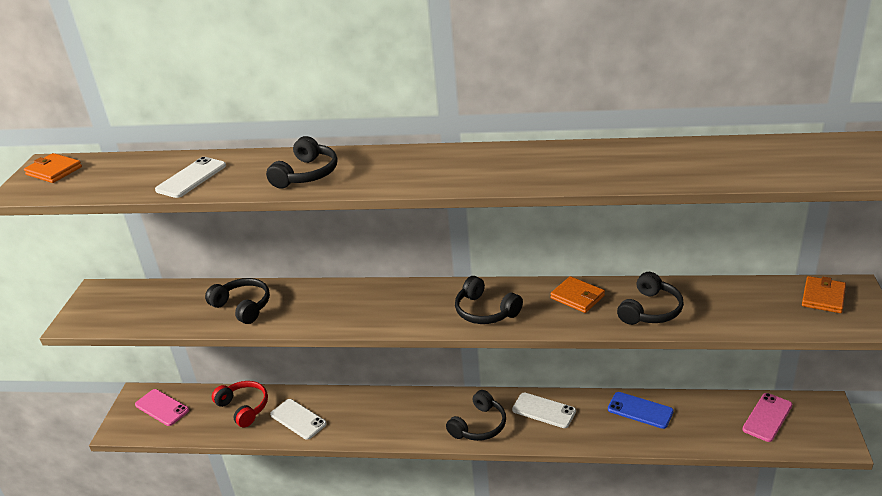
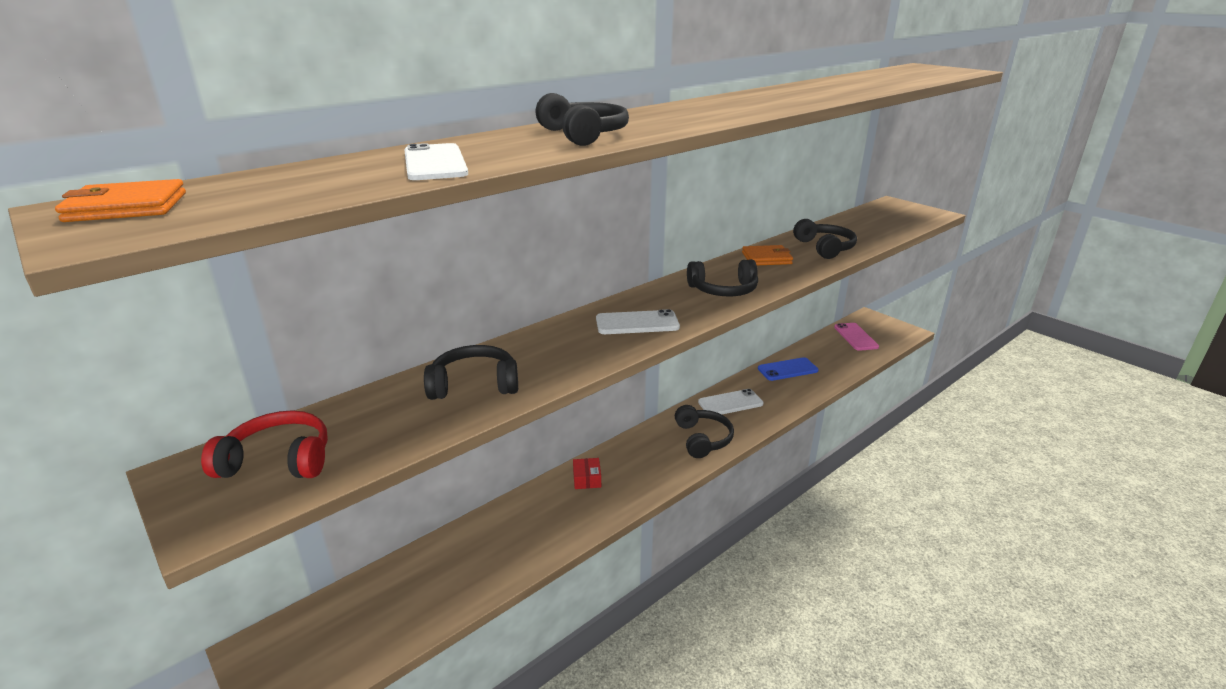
camera: 50 degrees left, 5 degrees down
pink phone [135,389,189,426] -> none
red headphones [212,381,268,427] -> red headphones moved to [201,410,328,478]
white phone [270,399,327,440] -> white phone moved to [596,309,680,334]
orange wallet [802,276,846,313] -> none
none -> red box [573,458,601,489]

